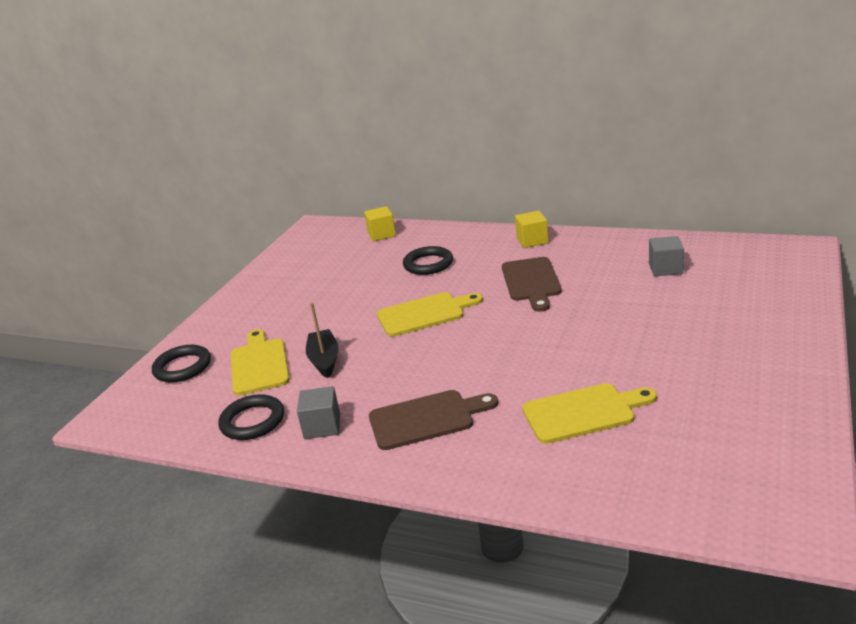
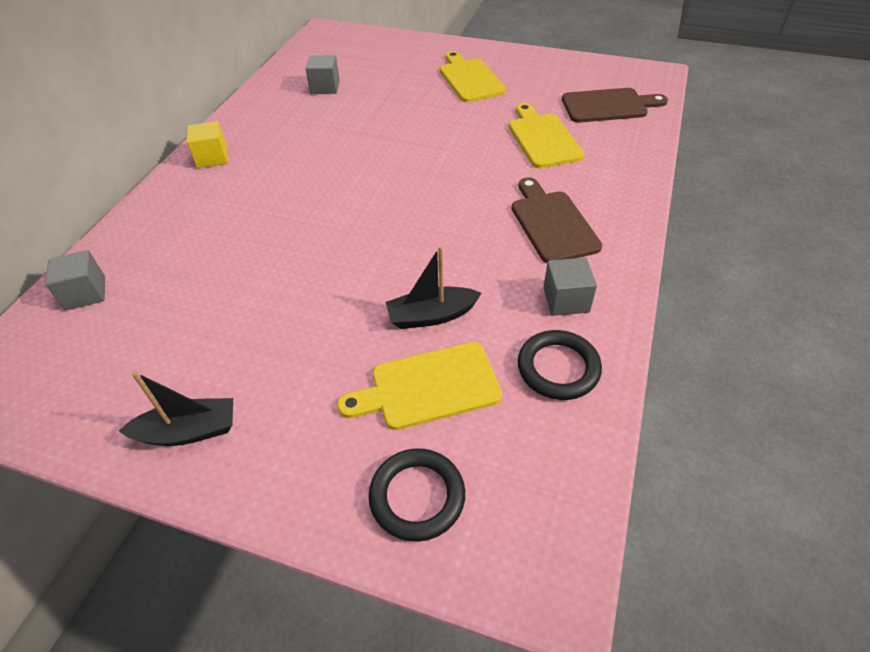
camera: 95 degrees left, 20 degrees up
yellow cube [364,206,396,242] -> grey cube [45,250,105,310]
yellow cutting board [377,292,483,337] -> yellow cutting board moved to [440,51,506,102]
black ring [403,246,453,275] -> none
brown cutting board [502,257,562,312] -> brown cutting board moved to [562,88,668,123]
none -> black boat [119,371,233,446]

